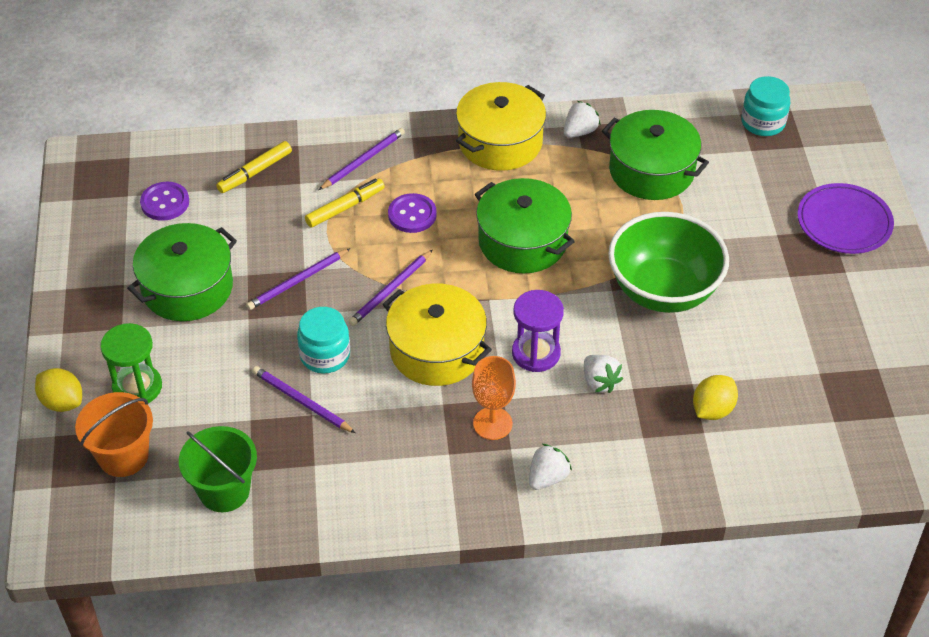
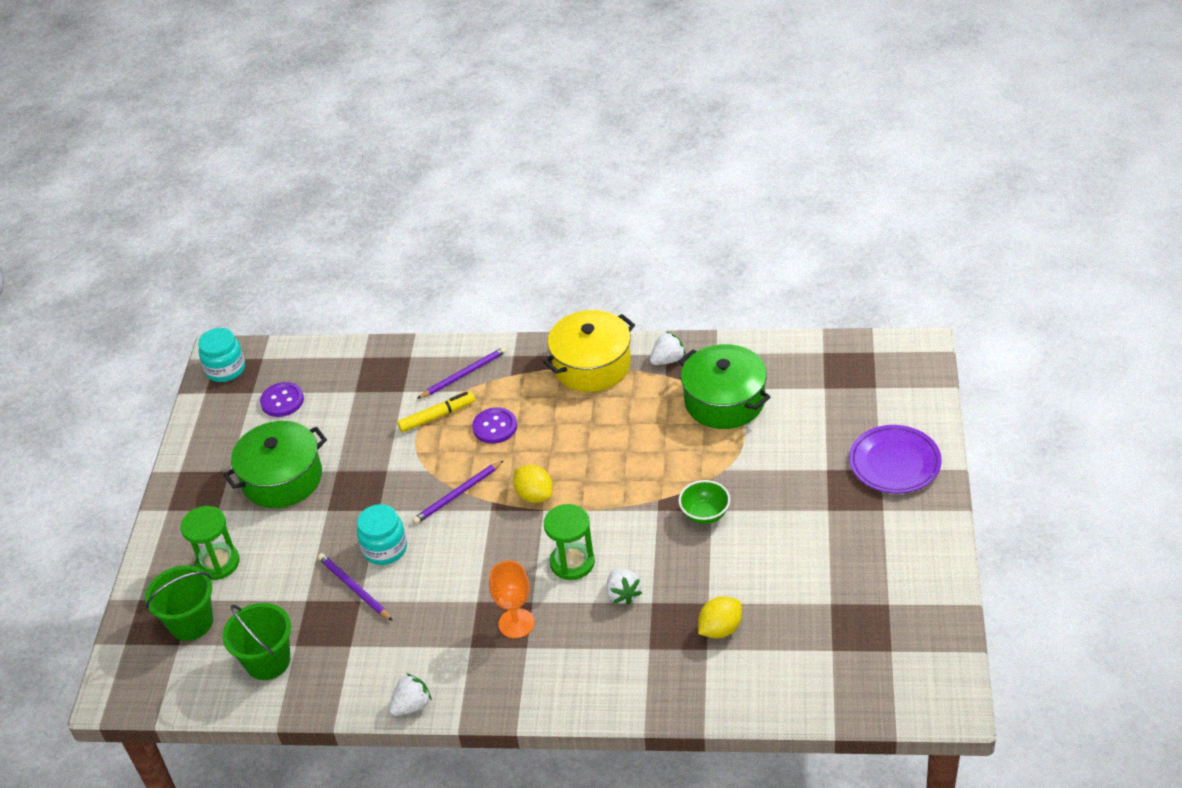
camera: 15 degrees right, 5 degrees down
yellow lemon [35,368,82,412] -> yellow lemon moved to [513,465,553,503]
orange bucket [75,392,153,477] -> green bucket [145,565,213,641]
yellow marker [216,141,292,193] -> none
purple pencil [246,248,351,310] -> none
yellow pot [383,284,492,386] -> none
green pot [475,178,575,273] -> none
purple hourglass [512,290,564,372] -> green hourglass [544,504,595,580]
white strawberry [529,444,572,490] -> white strawberry moved to [389,673,432,716]
green bowl [608,212,729,313] -> green bowl [678,480,730,524], size x0.47
turquoise jar [741,76,790,136] -> turquoise jar moved to [198,328,245,382]

